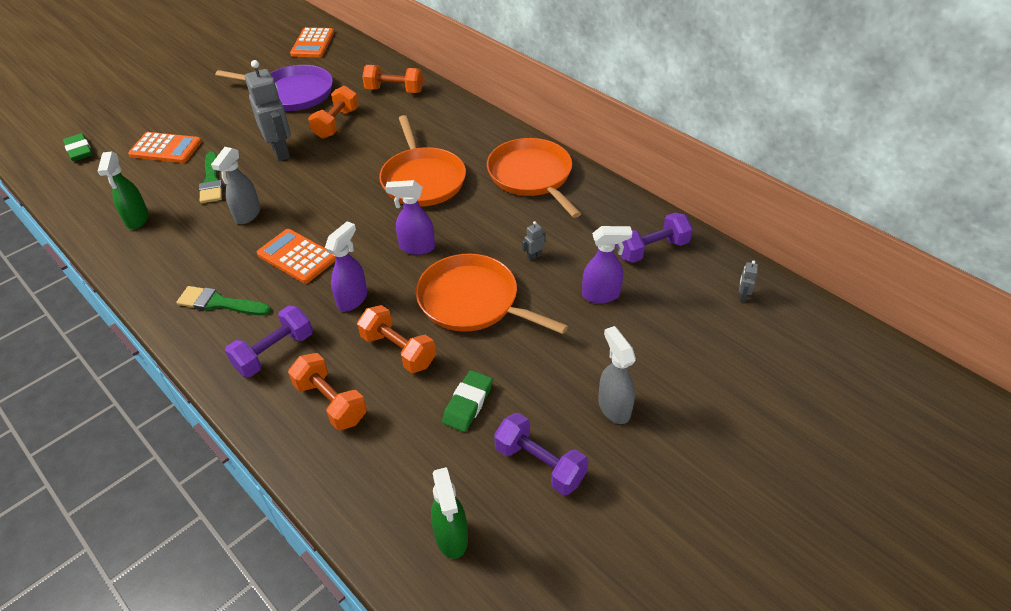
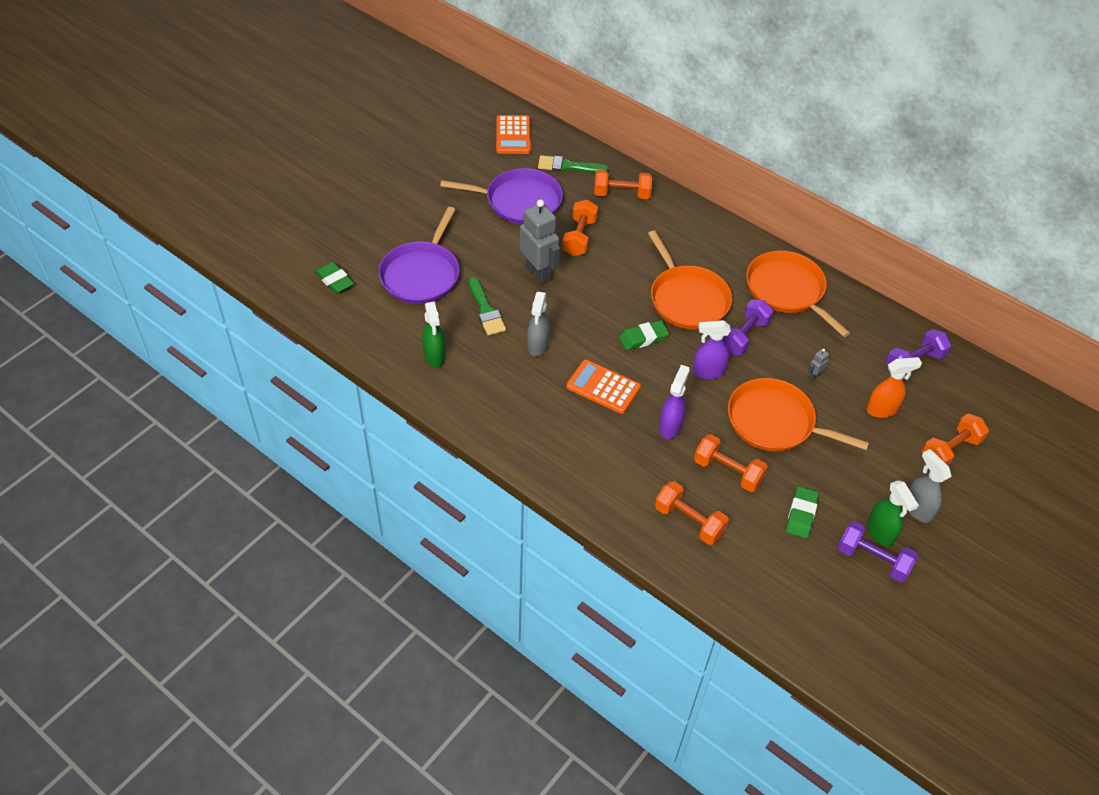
camera: 10 degrees left, 5 degrees up
orange calculator [128,132,202,163] -> purple pan [378,207,460,304]
green brush [177,286,271,315] -> green brush moved to [538,155,609,173]
purple dumbbell [225,306,313,377] -> purple dumbbell moved to [723,299,774,355]
green spray bottle [431,467,468,559] -> green spray bottle moved to [867,480,919,547]
purple spray bottle [582,226,632,303] -> orange spray bottle [866,357,922,418]
grey robot [739,260,758,302] -> none
none -> green eraser [619,320,669,350]
none -> orange dumbbell [922,414,989,466]

